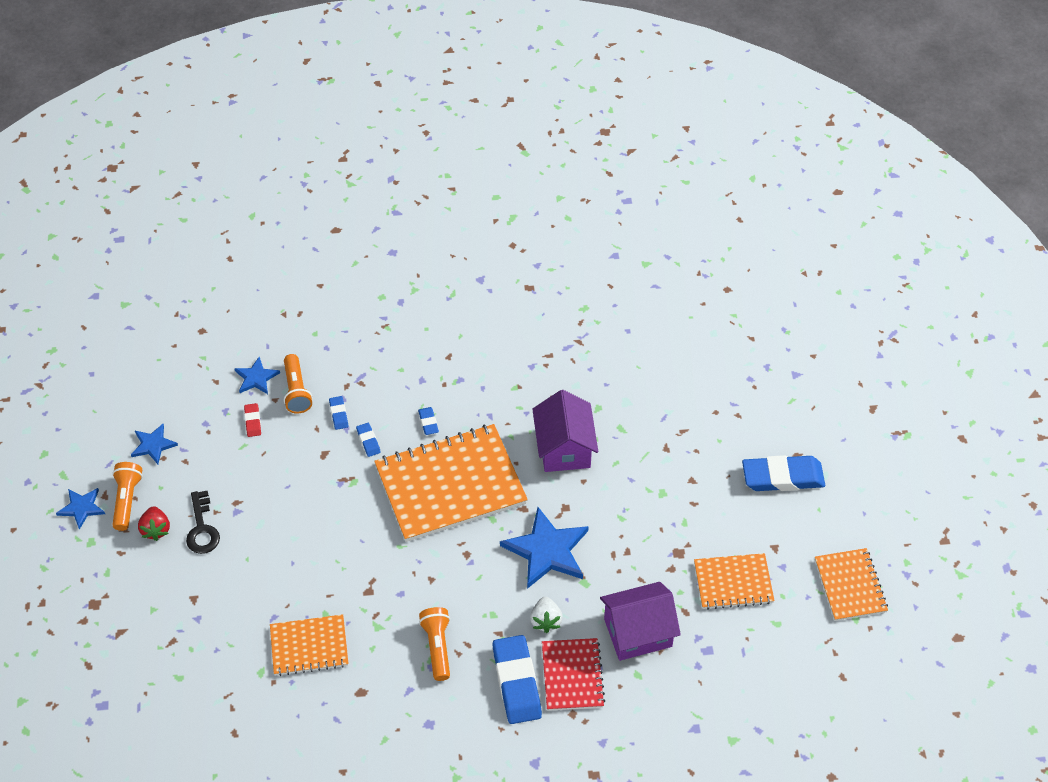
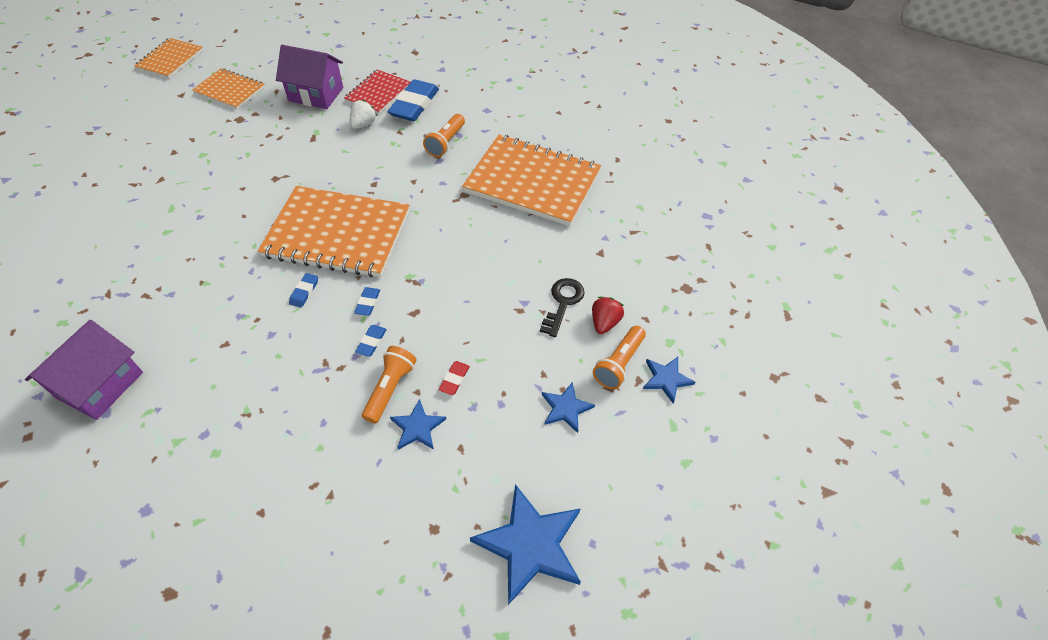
camera: 150 degrees left, 0 degrees up
orange notebook [270,614,349,676] -> orange notebook [462,134,601,226], size x1.84
blue star [500,507,589,589] -> blue star moved to [470,484,581,605]
purple house [532,390,598,472] -> purple house moved to [25,320,143,420]
blue eraser [742,455,825,491] -> none

